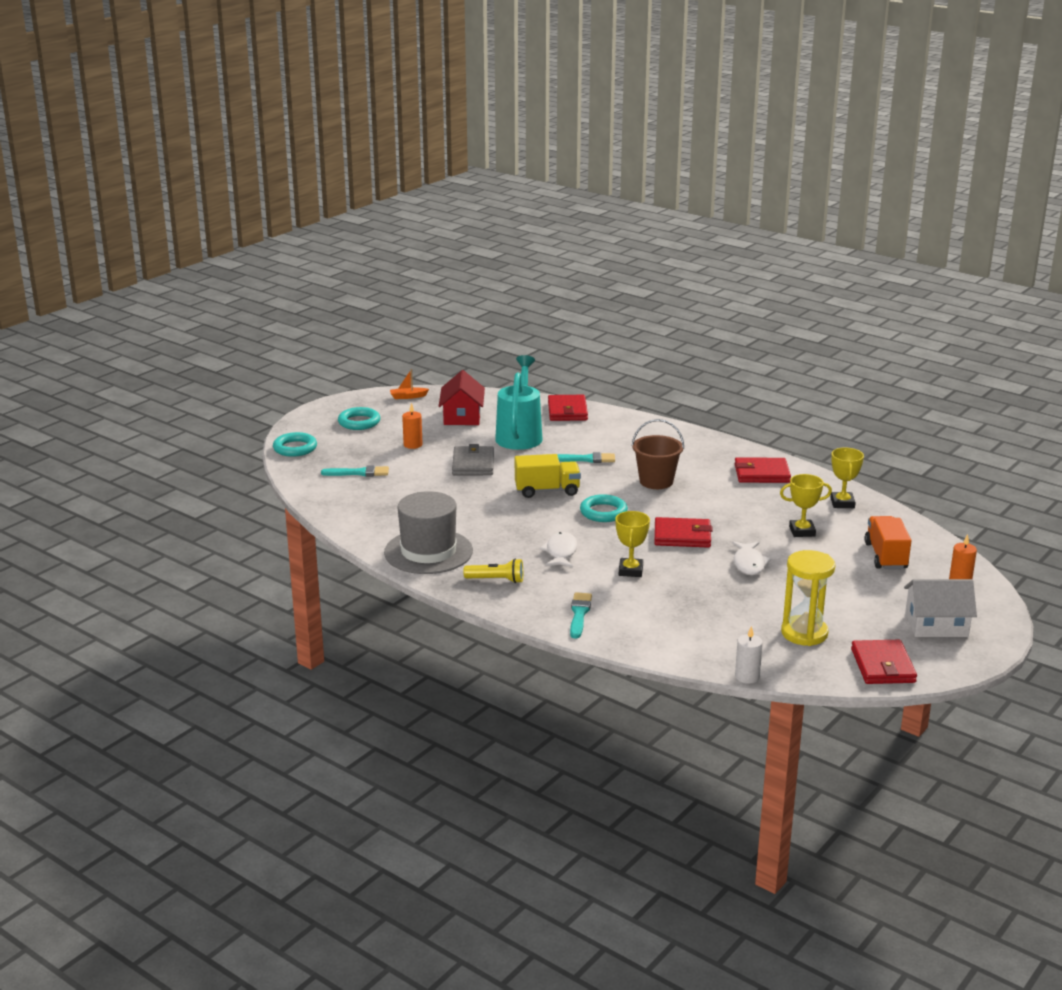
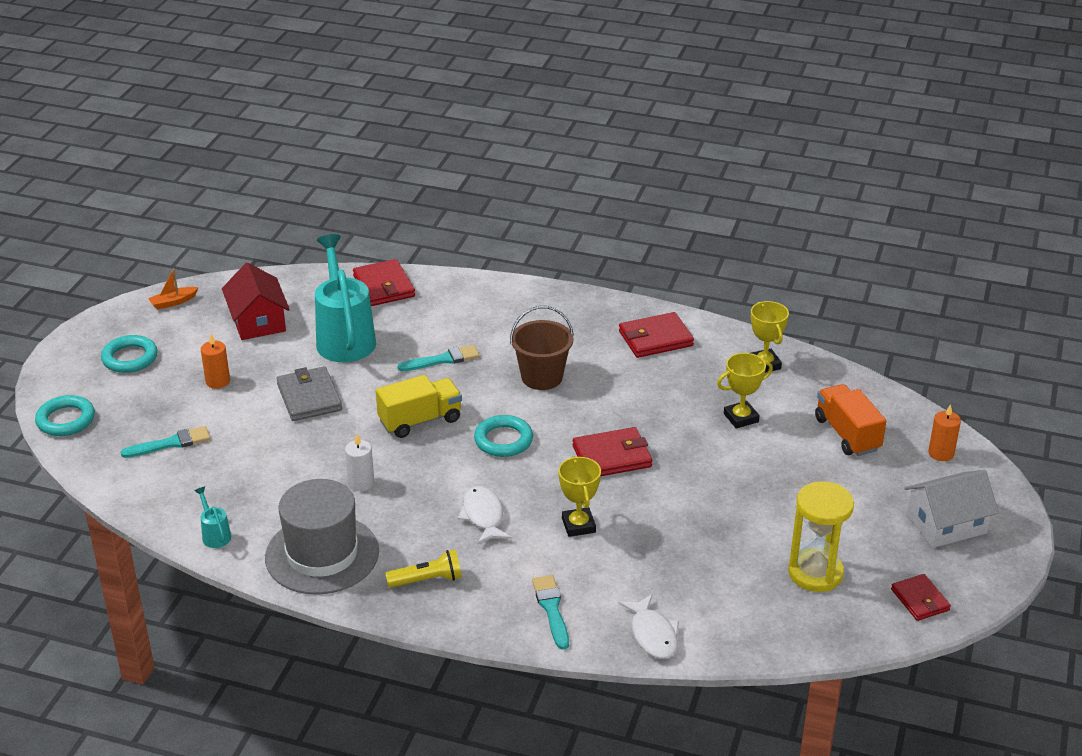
camera: 20 degrees left, 10 degrees up
white fish [732,541,771,575] -> white fish moved to [619,594,679,659]
white candle [735,626,763,684] -> white candle moved to [345,434,374,491]
red wallet [851,640,917,684] -> red wallet [891,574,951,621], size x0.66
none -> turquoise watering can [194,487,231,548]

